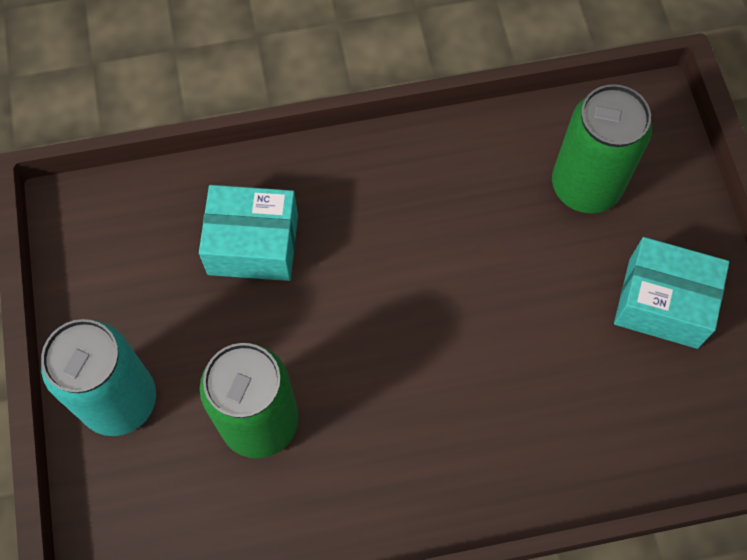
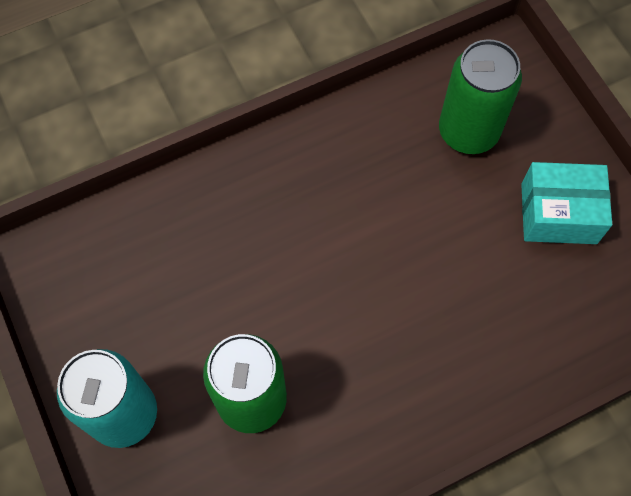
camera: 15 degrees left, 0 degrees up
turquoise box [199,185,298,281] -> none

